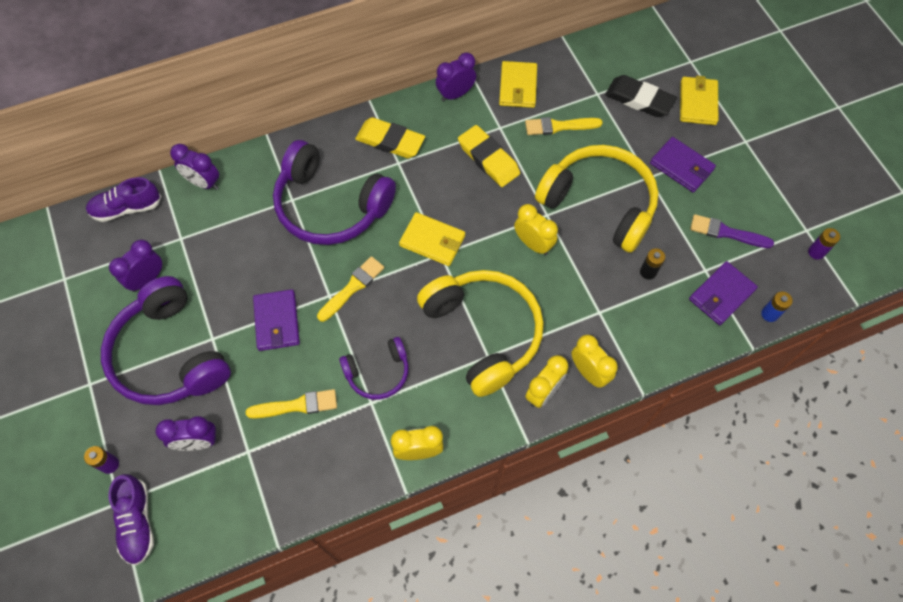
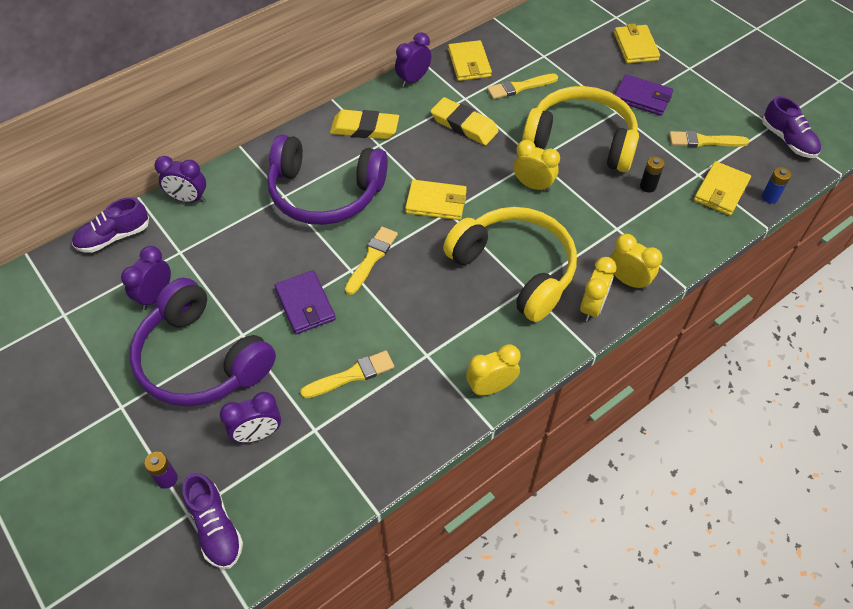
camera: 15 degrees left, 10 degrees down
purple headphones [339,337,409,400] -> none
black eraser [605,75,677,117] -> none
purple wallet [689,261,758,325] -> yellow wallet [694,161,751,215]
purple brush [690,214,774,248] -> yellow brush [669,131,750,147]
purple battery [808,228,840,260] -> purple shoe [762,96,821,158]

